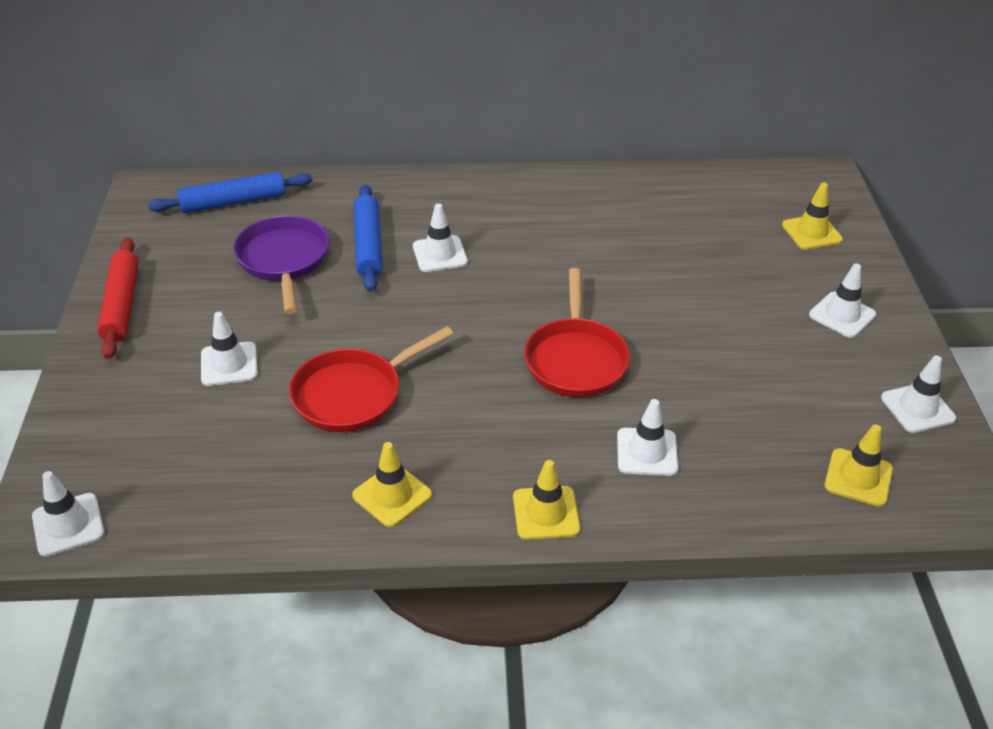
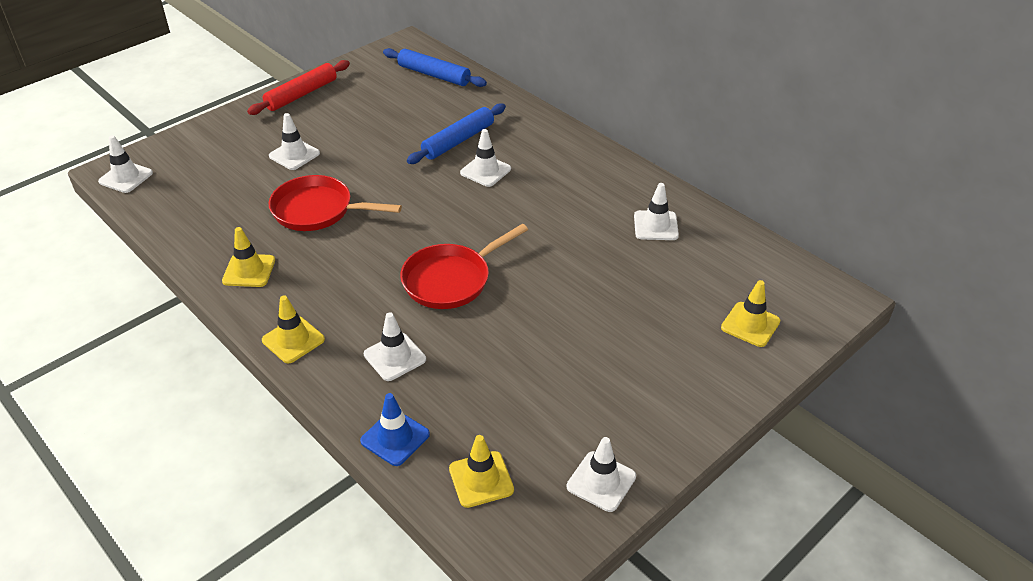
camera: 50 degrees right, 0 degrees up
purple pan [233,216,329,314] -> none
white traffic cone [809,263,876,338] -> white traffic cone moved to [634,183,679,240]
none -> blue traffic cone [360,393,430,466]

